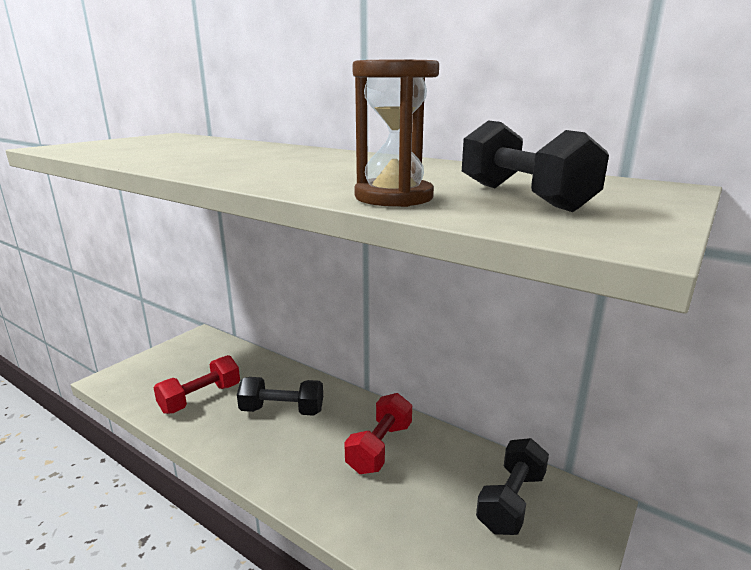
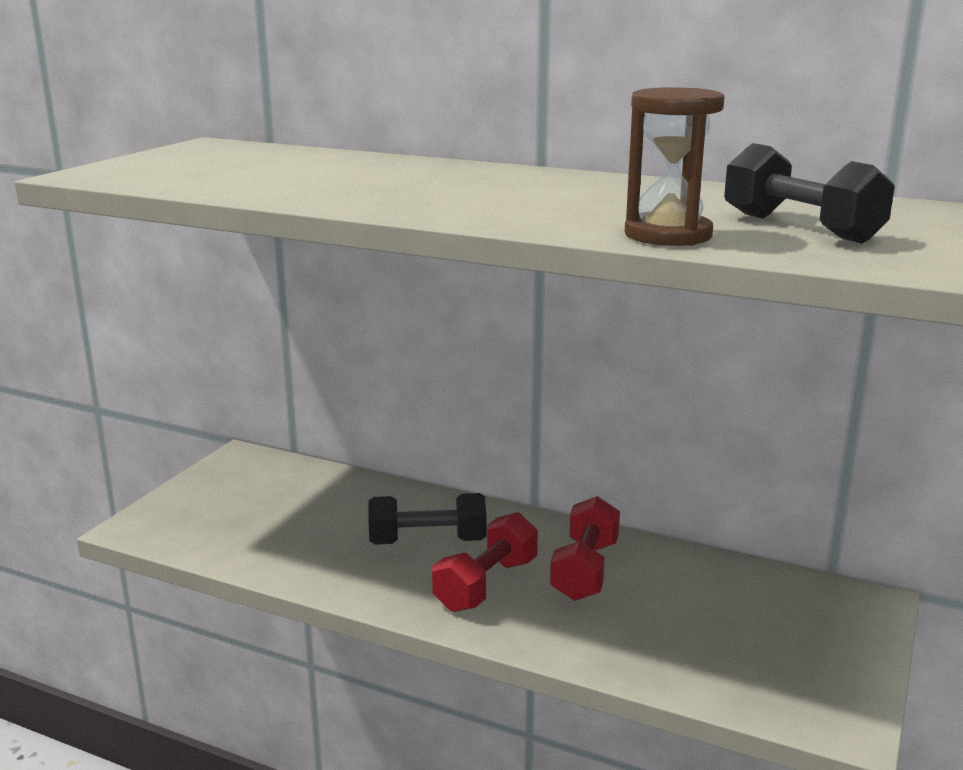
camera: 10 degrees left, 0 degrees up
red dumbbell [154,355,240,414] -> red dumbbell moved to [432,512,538,612]
black dumbbell [476,438,549,535] -> none

